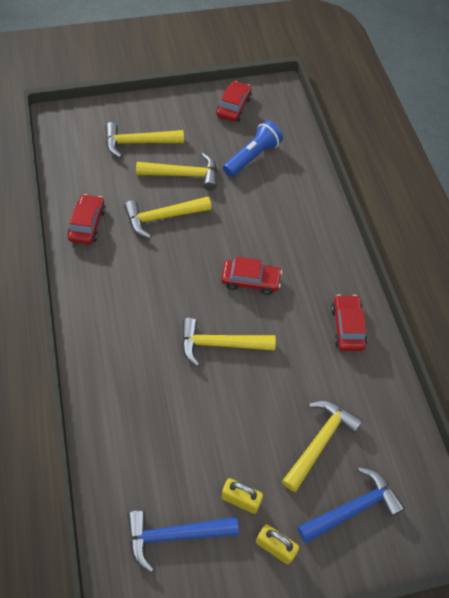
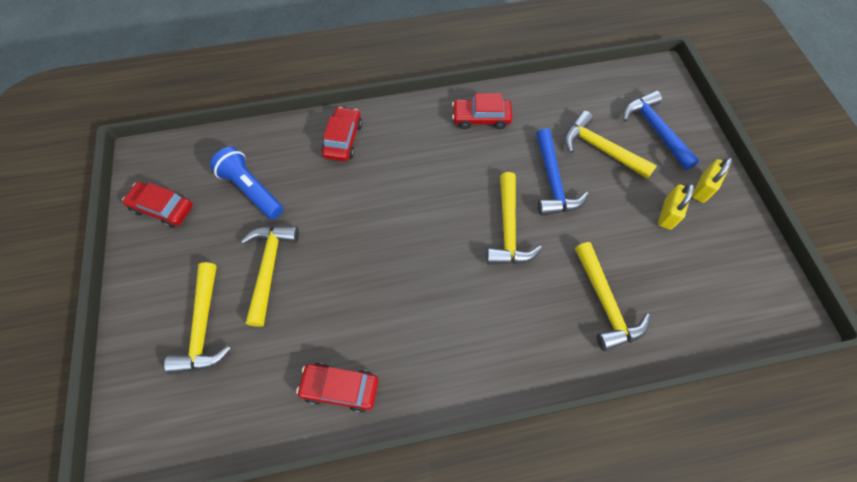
camera: 85 degrees left, 5 degrees up
yellow hammer [124,197,211,238] -> yellow hammer moved to [575,242,650,351]
blue hammer [127,510,239,572] -> blue hammer moved to [536,128,589,216]
red car [221,257,282,295] -> red car moved to [322,107,362,162]

